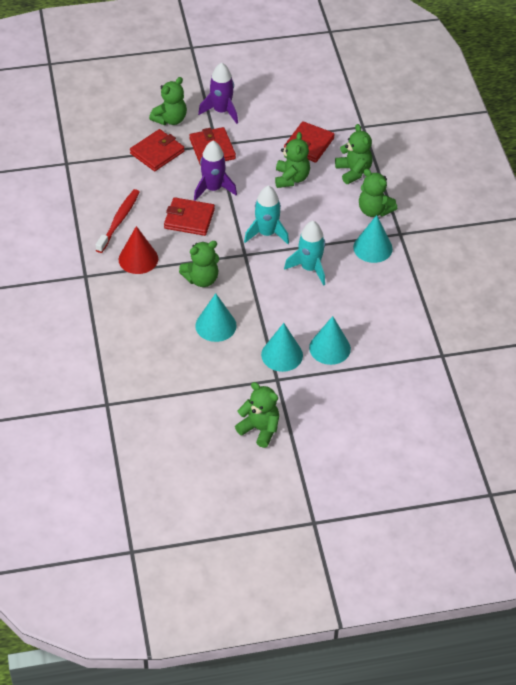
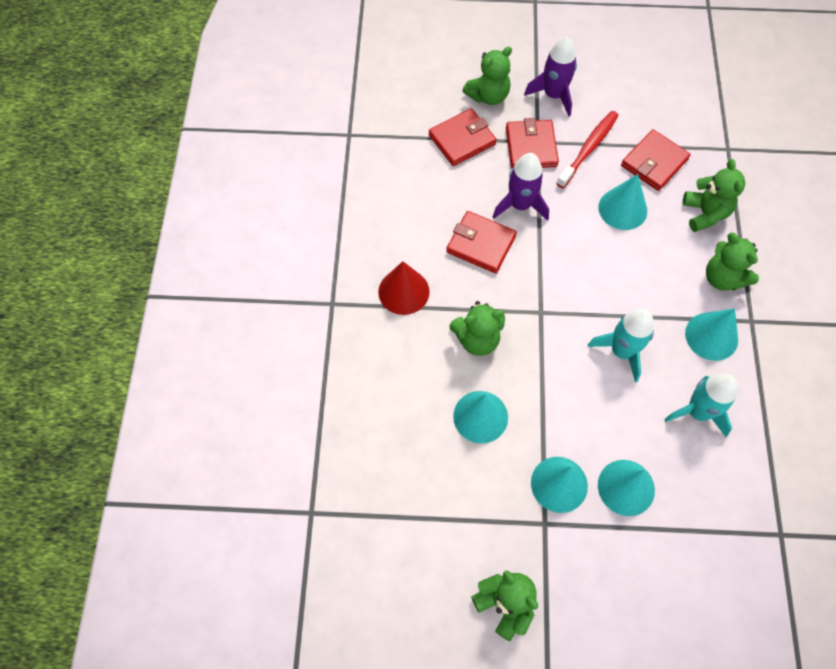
camera: 15 degrees right, 15 degrees up
red toothbrush [96,189,140,253] -> red toothbrush moved to [556,111,619,188]
turquoise rocket [244,185,289,244] -> turquoise rocket moved to [664,373,738,437]
green teddy bear [275,132,310,188] -> turquoise cone [599,174,647,230]

